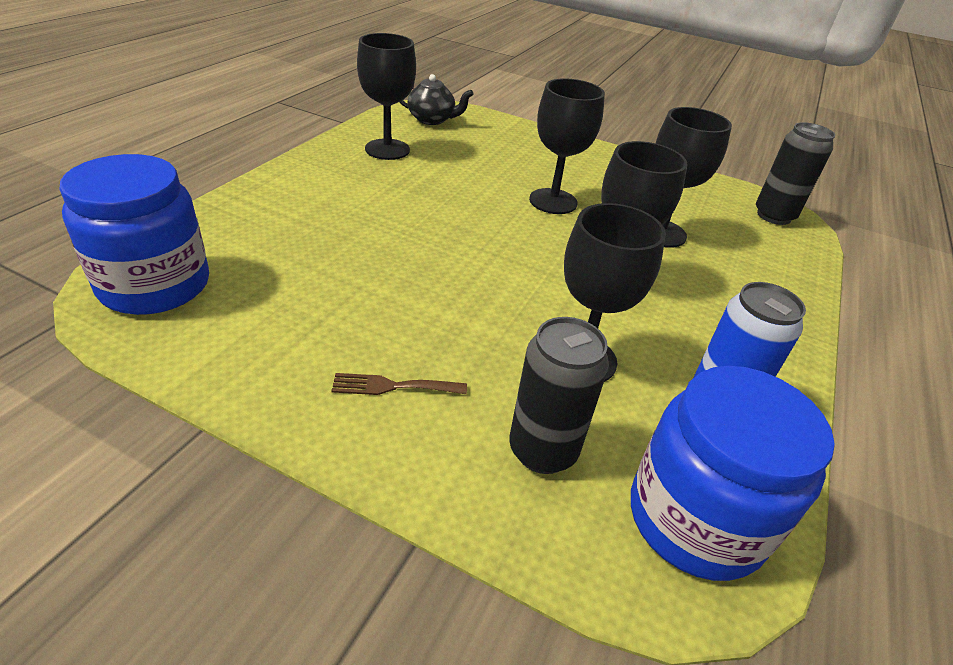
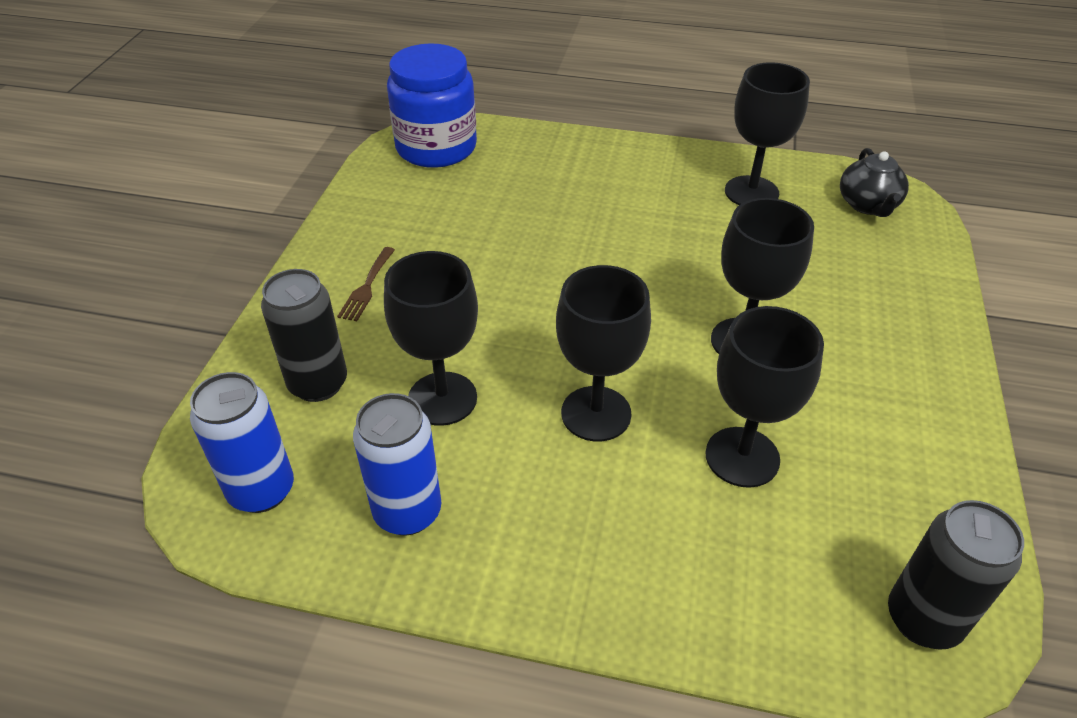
camera: 80 degrees right, 5 degrees up
brown fork [331,373,467,395] -> brown fork turned 150 degrees counterclockwise [337,247,395,321]
blue jar [631,366,835,581] -> blue can [190,372,294,513]

